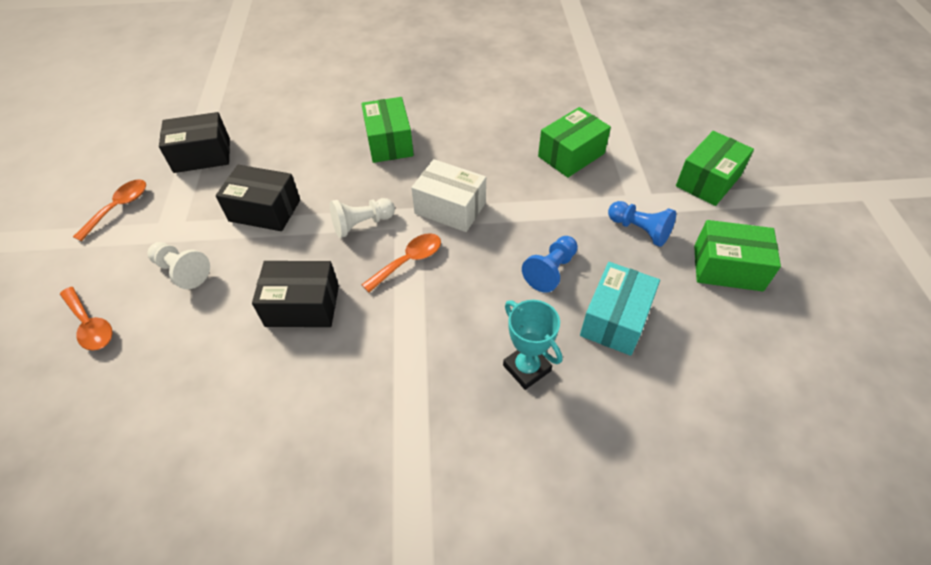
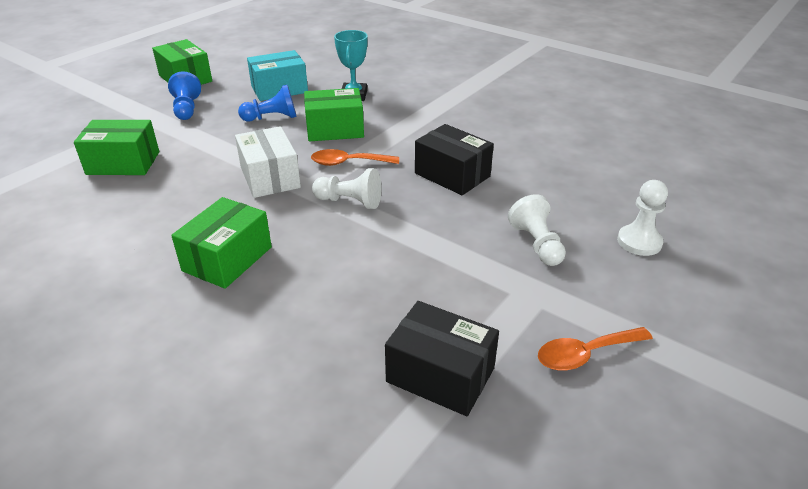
camera: 140 degrees left, 15 degrees down
orange spoon [60,287,113,351] -> white pawn [617,180,668,256]
black box [216,165,300,231] -> none
green box [676,131,754,206] -> green box moved to [304,88,364,141]

